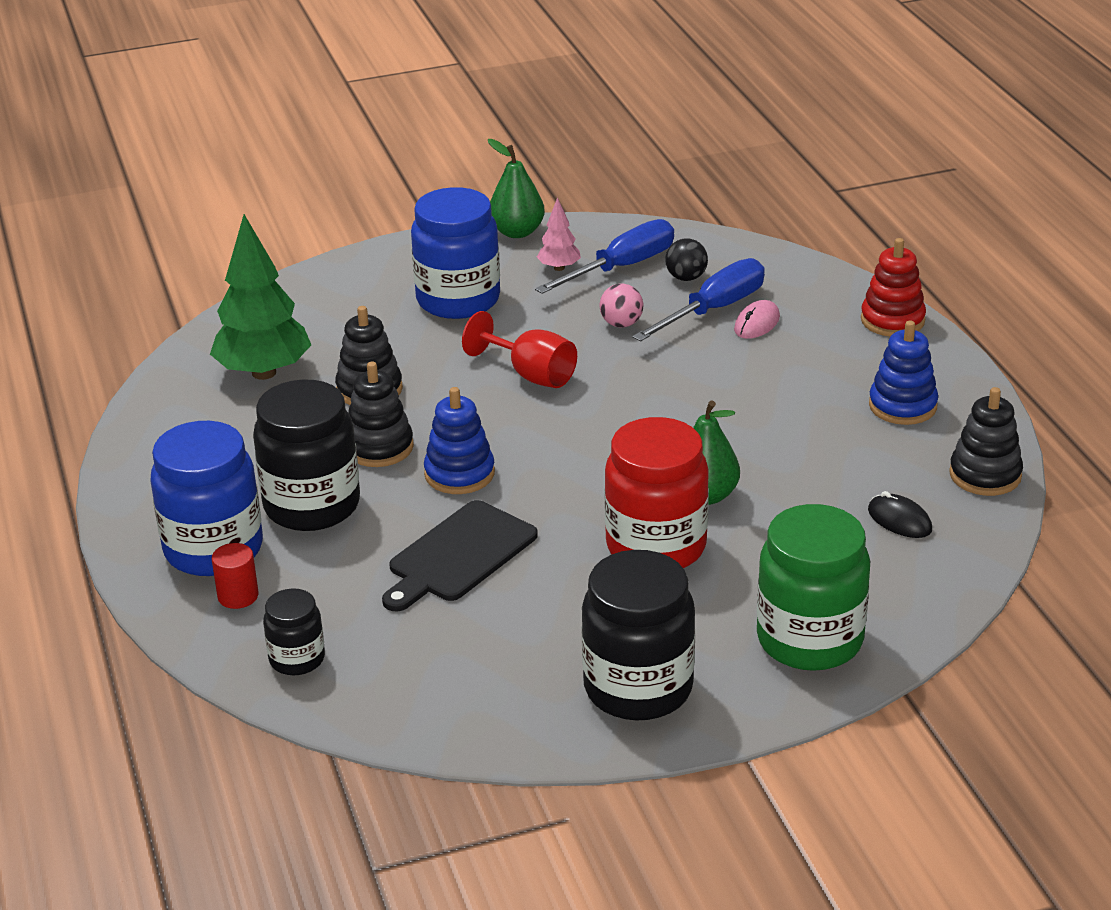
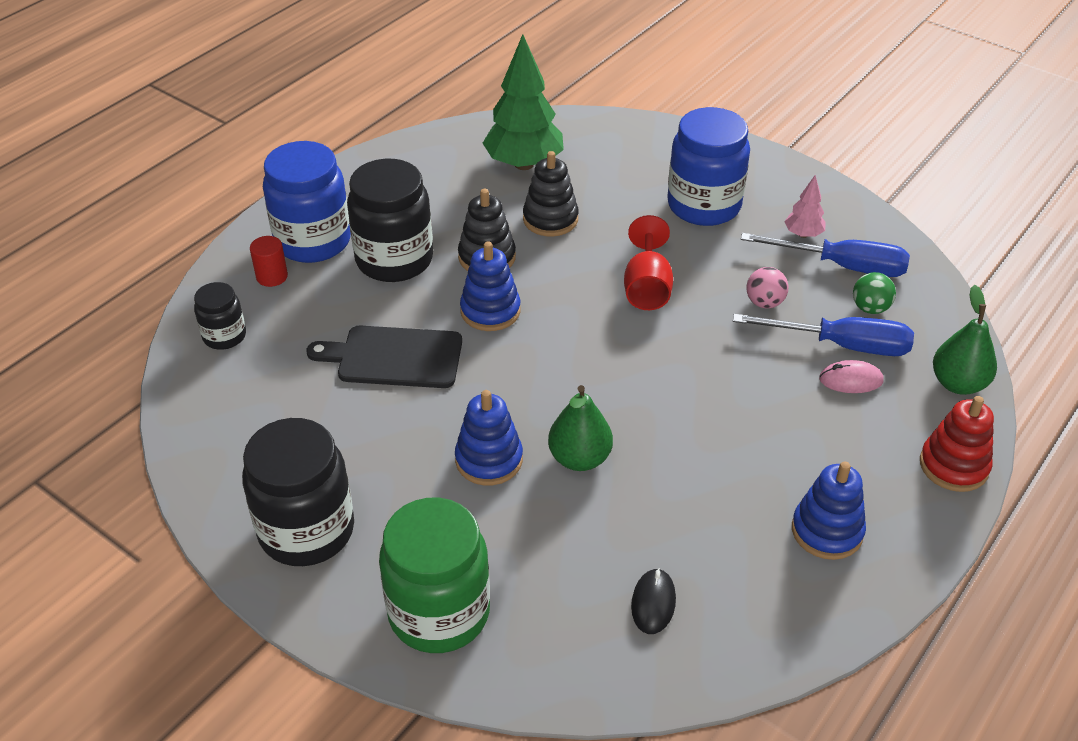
camera: 55 degrees right, 10 degrees up
green pear [488,139,545,238] -> green pear moved to [933,285,997,395]
red jar [604,417,709,568] -> blue stacking toy [455,390,523,485]
black ball [665,238,708,281] -> green ball [853,272,896,314]
black stacking toy [949,387,1023,496] -> none

